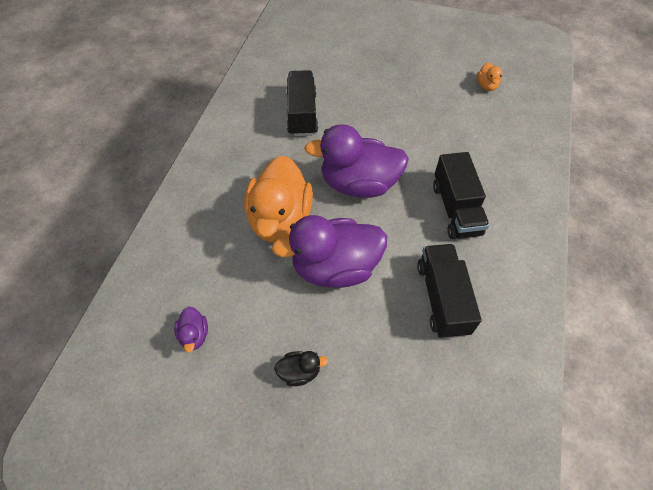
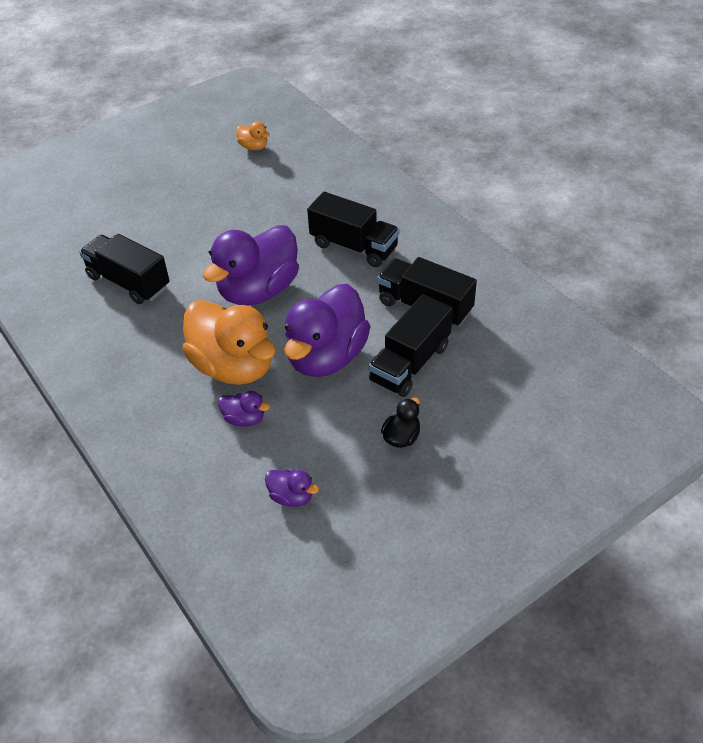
camera: 50 degrees left, 10 degrees down
none -> purple duck [218,391,270,427]
none -> black truck [369,294,453,397]

